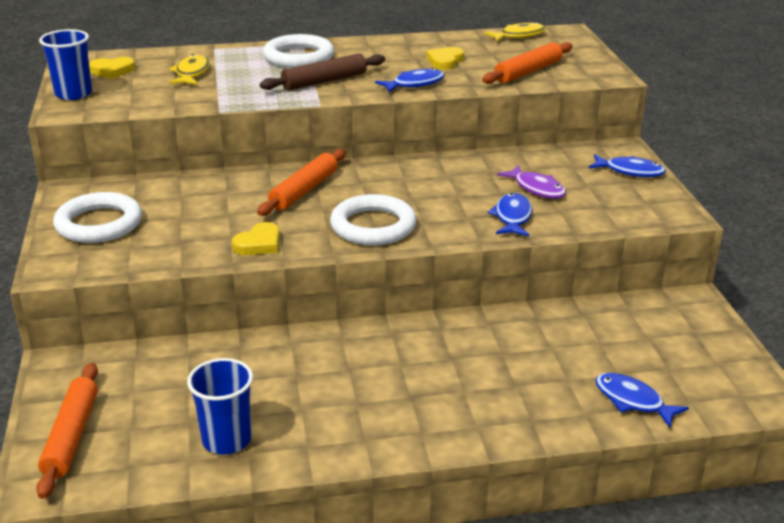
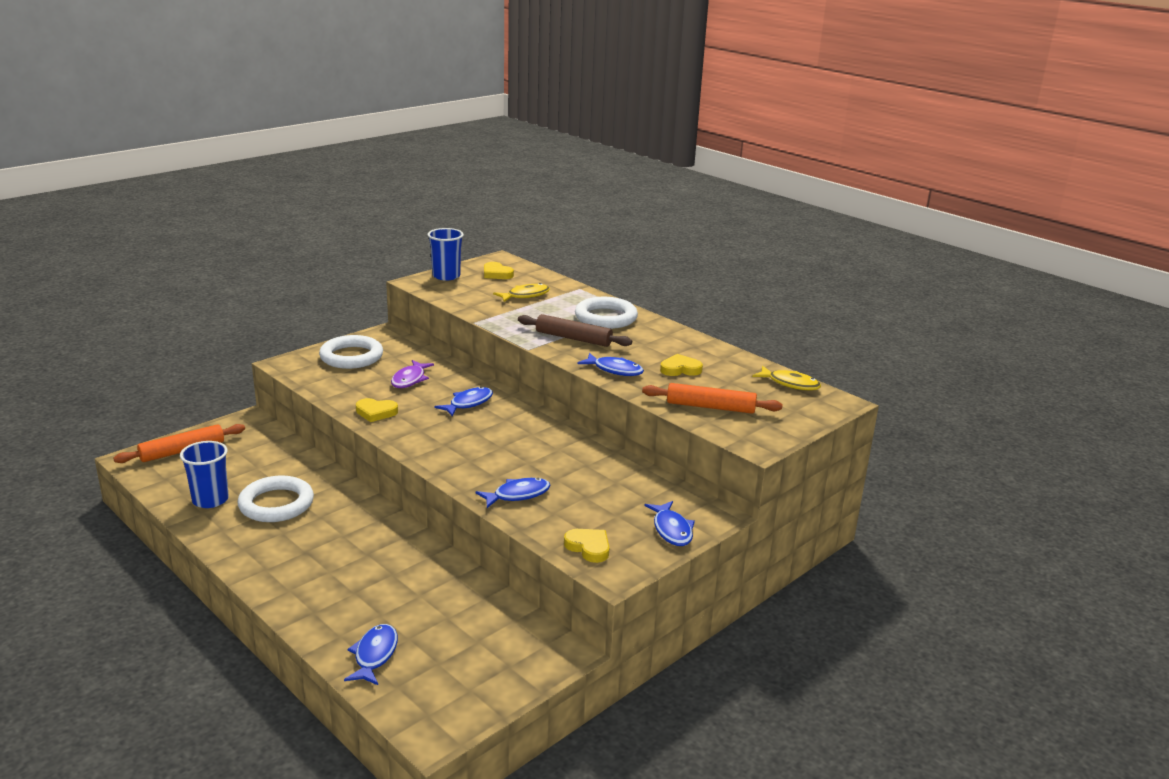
camera: 55 degrees right, 5 degrees down
orange rolling pin [257,149,346,216] -> blue fish [435,387,493,417]
white ring [330,194,416,245] -> white ring moved to [237,475,314,522]
purple fish [497,165,566,198] -> purple fish moved to [391,360,434,388]
none -> yellow heart [564,529,609,563]

